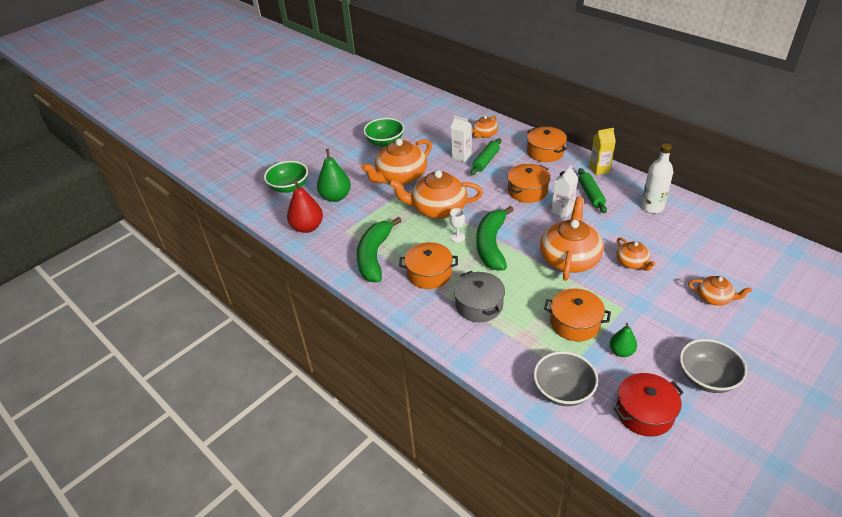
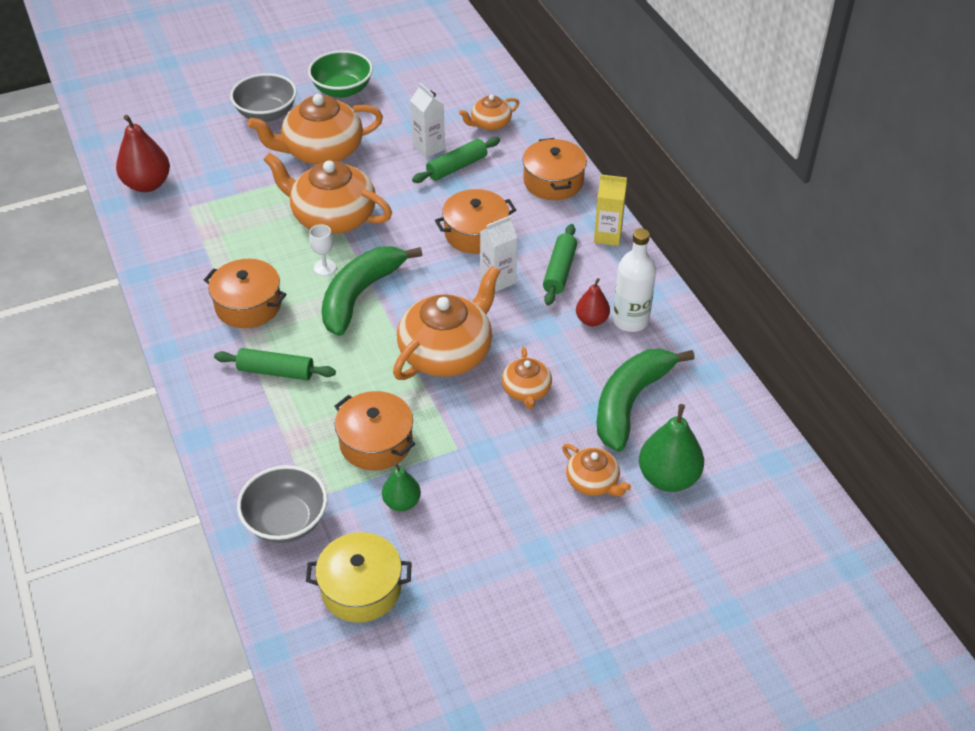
camera: 20 degrees right, 5 degrees up
green bowl [264,161,308,193] -> none
green pear [317,149,351,202] -> green pear moved to [639,404,704,492]
green banana [357,217,402,282] -> green banana moved to [597,349,695,452]
grey pot [454,271,505,322] -> green rolling pin [214,348,336,380]
red pot [614,373,684,437] -> yellow pot [306,532,412,623]
grey bowl [680,339,747,393] -> grey bowl moved to [230,73,297,122]
none -> red pear [576,278,610,326]

